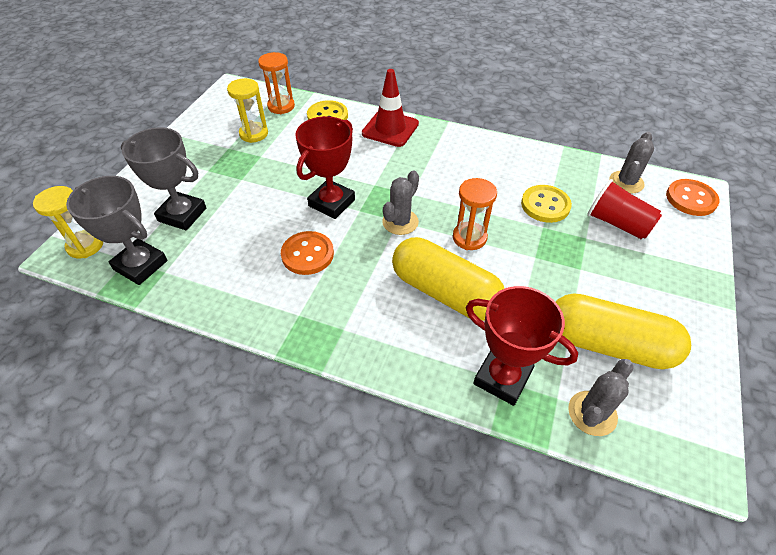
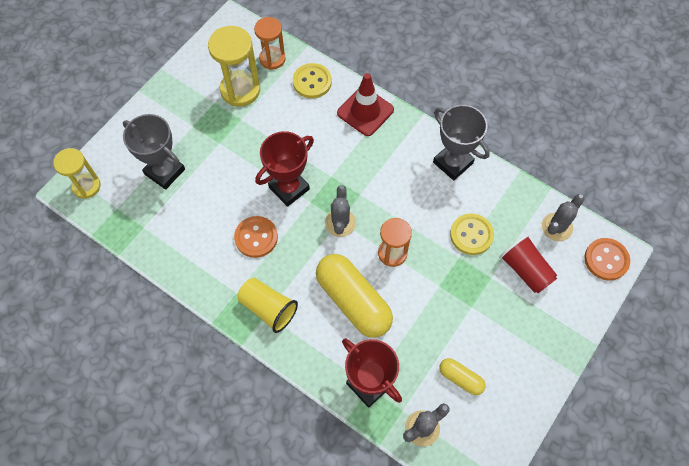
camera: 15 degrees right, 15 degrees up
grey trophy [66,176,168,285] -> grey trophy moved to [433,105,490,180]
yellow hourglass [227,78,268,143] -> yellow hourglass [208,26,260,107], size x1.51
grey cactus [382,170,419,235] -> grey cactus turned 45 degrees counterclockwise [325,185,356,237]
yellow capsule [556,293,691,369] -> yellow capsule [439,358,486,395], size x0.49
none -> yellow cup [238,278,298,333]

